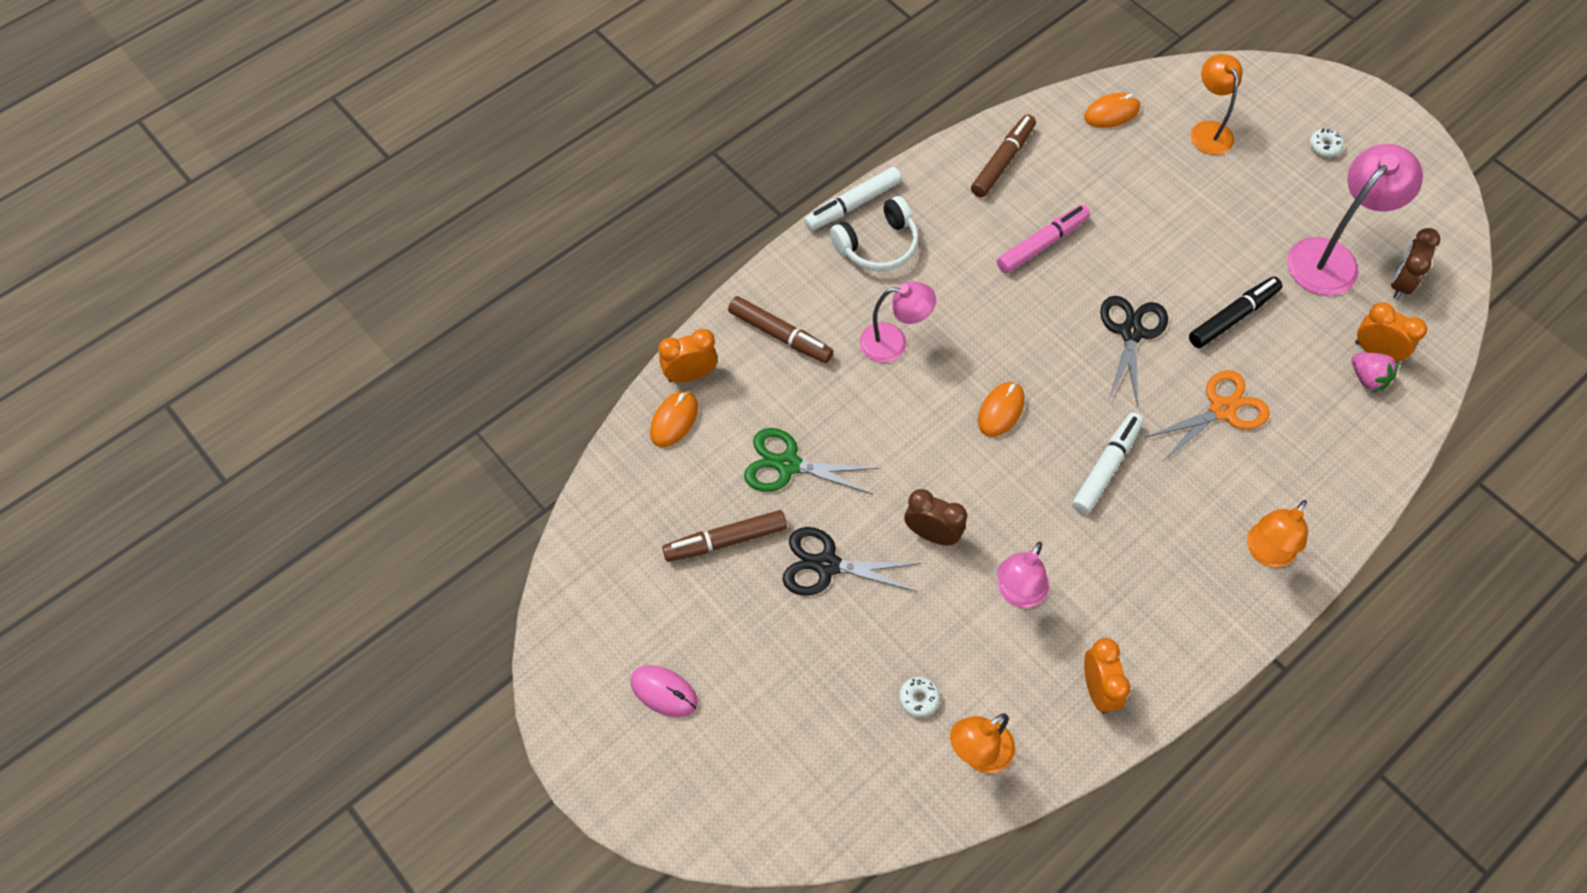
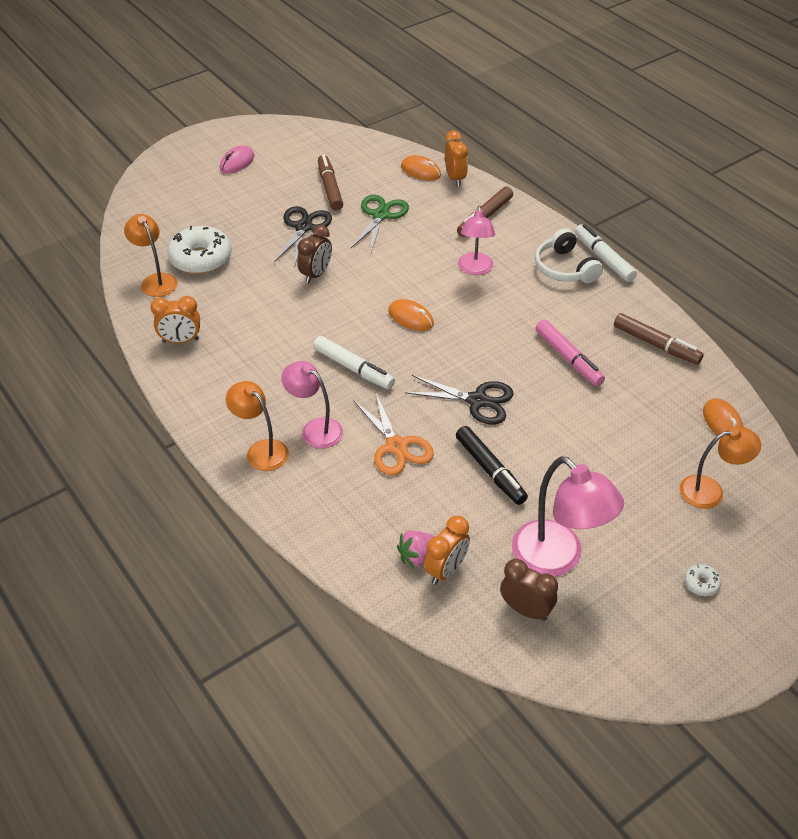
camera: 95 degrees right, 15 degrees down
white donut [899,677,940,717] -> white donut [167,226,232,274], size x2.33
pink lamp [997,542,1049,608] -> pink lamp moved to [281,361,343,448]

